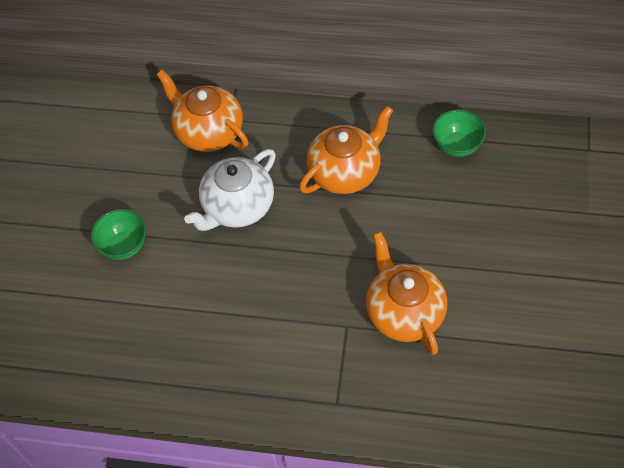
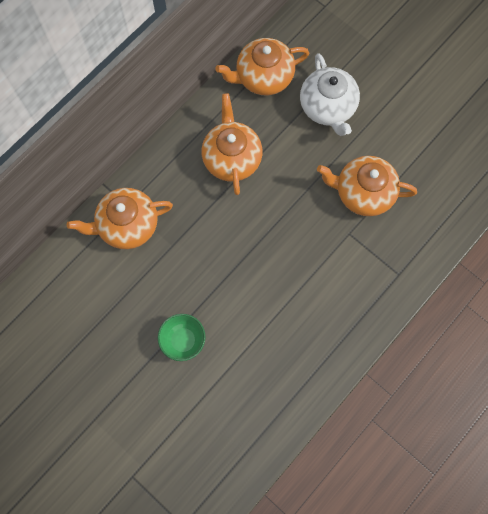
camera: 60 degrees left, 15 degrees up
white teapot [184,149,276,231] -> white teapot moved to [300,53,360,136]
green bowl [433,110,486,157] -> orange teapot [215,38,309,95]

